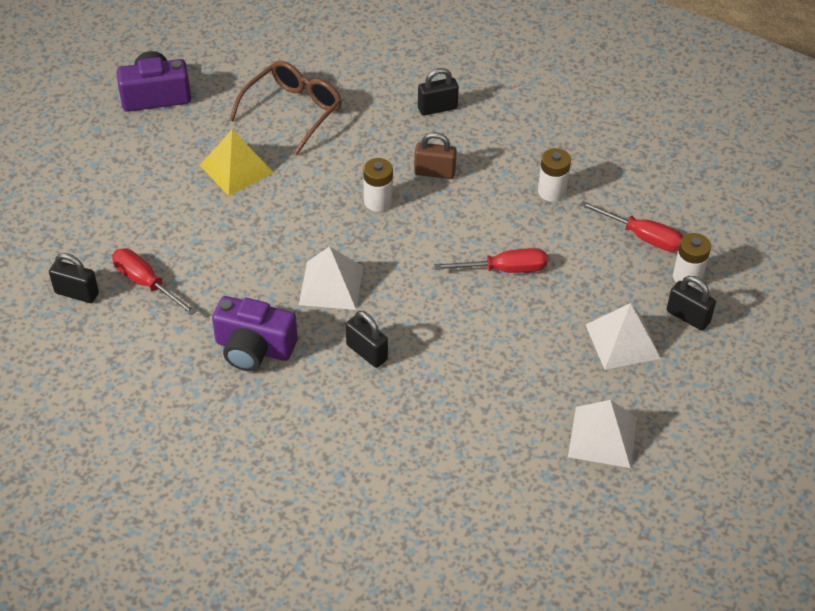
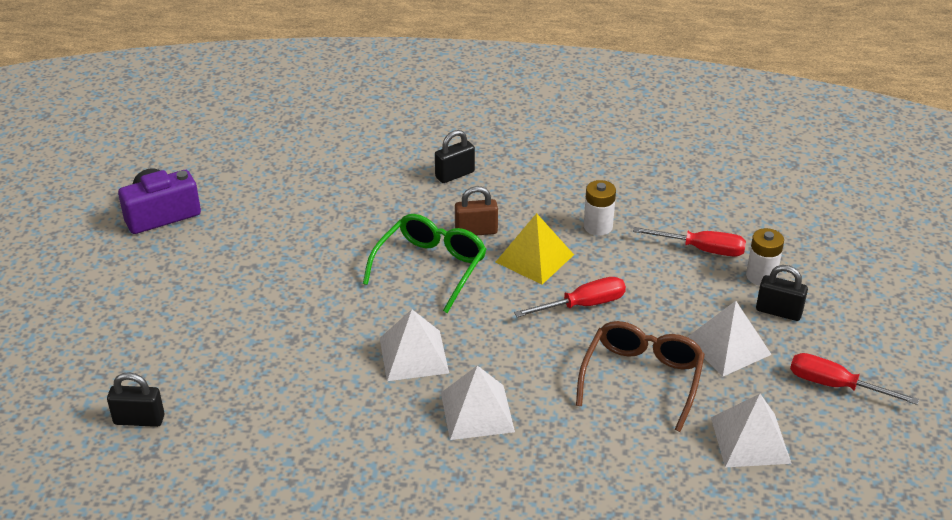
camera: 15 degrees left, 10 degrees down
red screwdriver [112,248,197,316] -> red screwdriver moved to [790,353,919,405]
yellow pyramid [200,129,274,196] -> yellow pyramid moved to [496,213,574,284]
purple camera [212,296,298,371] -> none
brown glasses [229,61,342,155] -> brown glasses moved to [576,321,705,432]
black padlock [346,311,388,368] -> white pyramid [441,365,515,440]
white battery [363,158,393,212] -> green glasses [363,214,487,313]

